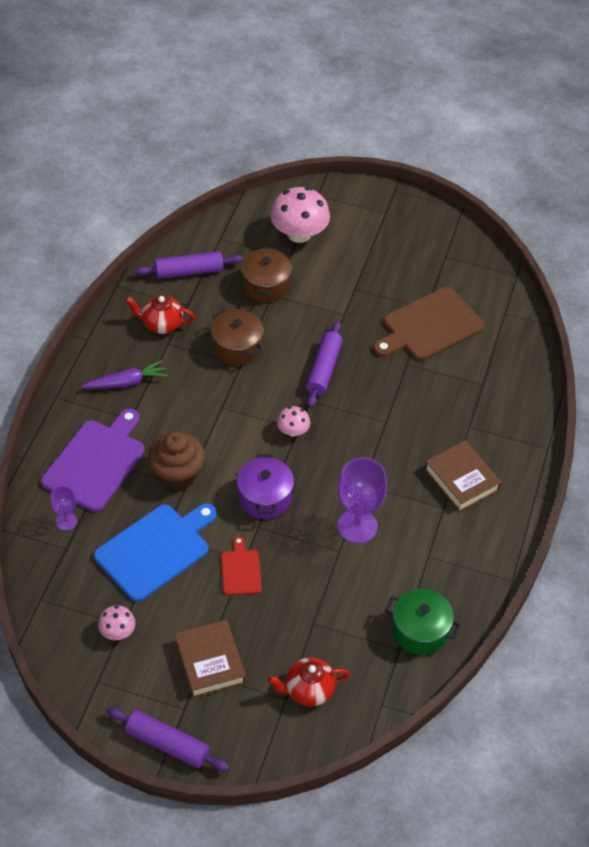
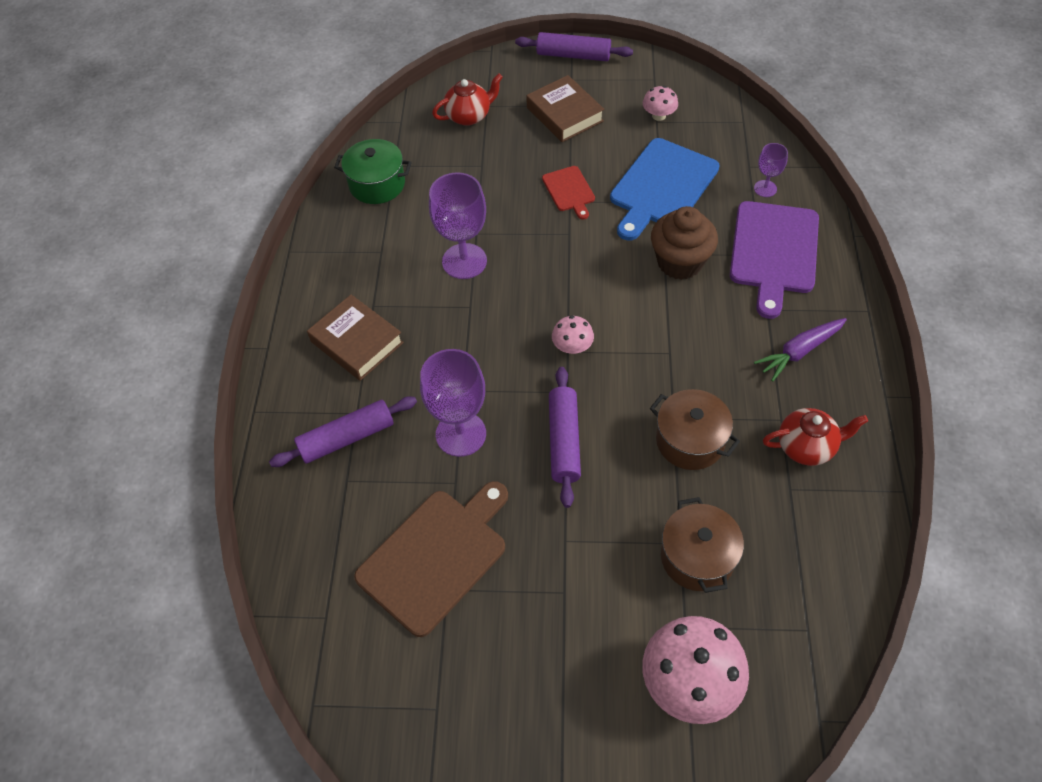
camera: 170 degrees right, 5 degrees up
purple rolling pin [135,251,243,279] -> purple rolling pin moved to [269,396,417,467]
purple pot [237,455,294,519] -> none
none -> purple goblet [420,349,486,457]

